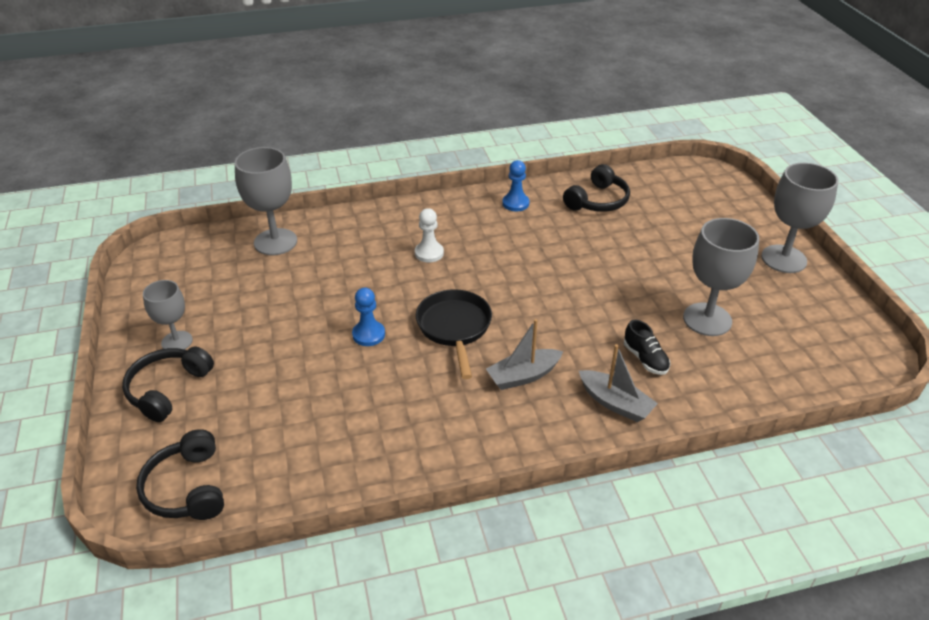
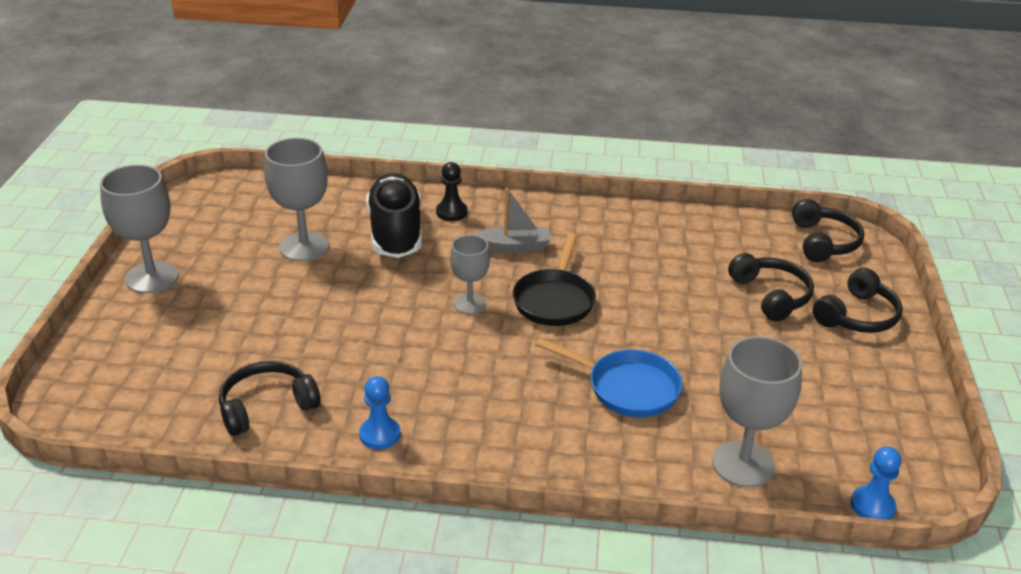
camera: 160 degrees left, 5 degrees down
grey goblet [143,280,193,350] -> grey goblet moved to [450,235,490,314]
blue pawn [352,288,385,346] -> blue pawn moved to [851,447,901,520]
white pawn [415,208,444,263] -> none
grey boat [579,344,658,422] -> black pawn [436,162,468,221]
black shoe [624,319,670,375] -> black shoe [366,173,422,258], size x2.18
none -> blue pan [535,338,683,417]
none -> black headphones [728,253,814,322]

